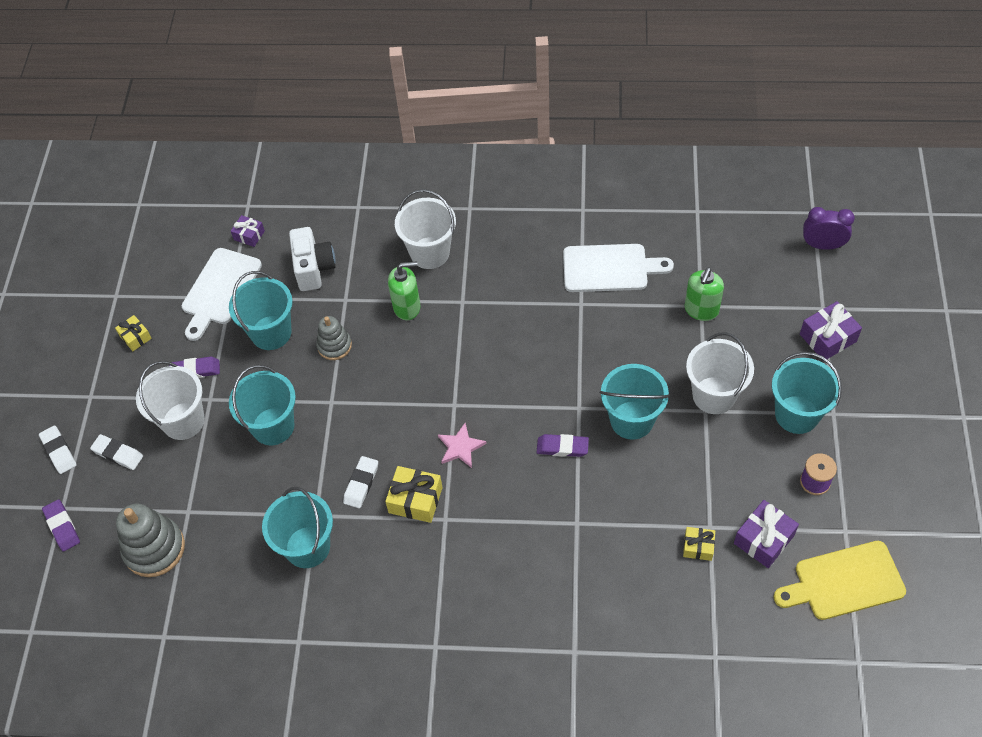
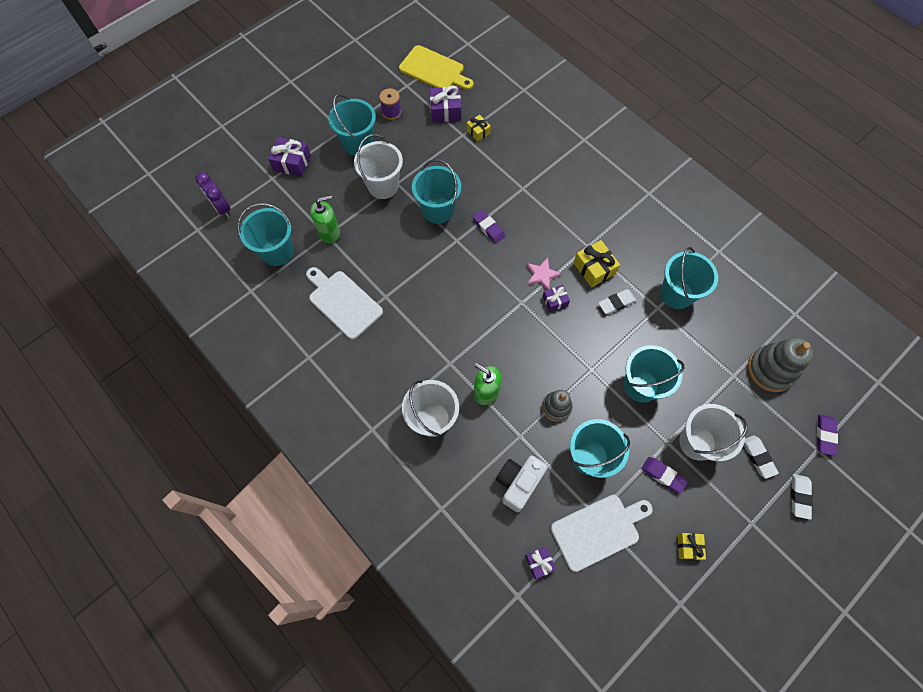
camera: 140 degrees left, 10 degrees up
none -> turquoise bucket [238,203,294,266]
none -> purple gift [542,285,570,312]

